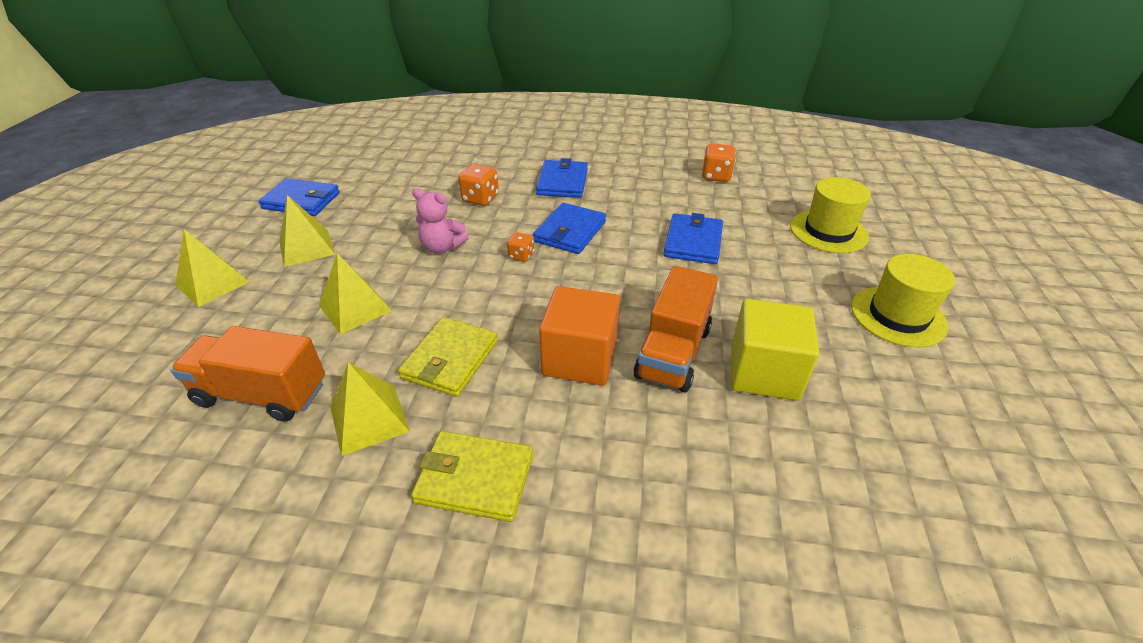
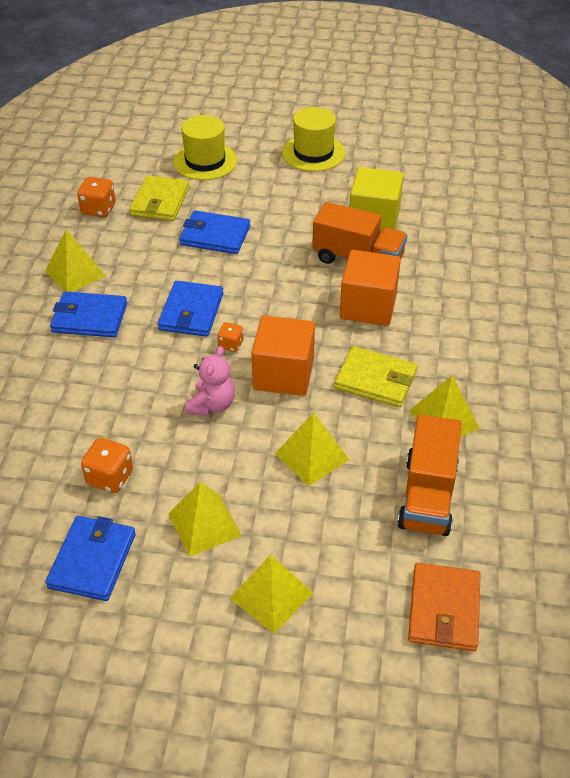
camera: 90 degrees left, 5 degrees up
yellow wallet [411,431,533,522] -> yellow wallet moved to [129,175,189,221]
orange dice [458,164,499,206] -> orange dice moved to [81,437,133,493]
blue wallet [533,203,606,254] -> blue wallet turned 75 degrees clockwise [158,281,223,337]
none -> yellow pyramid [45,229,106,292]
none -> orange cube [252,316,315,396]
none -> orange wallet [408,563,481,651]

